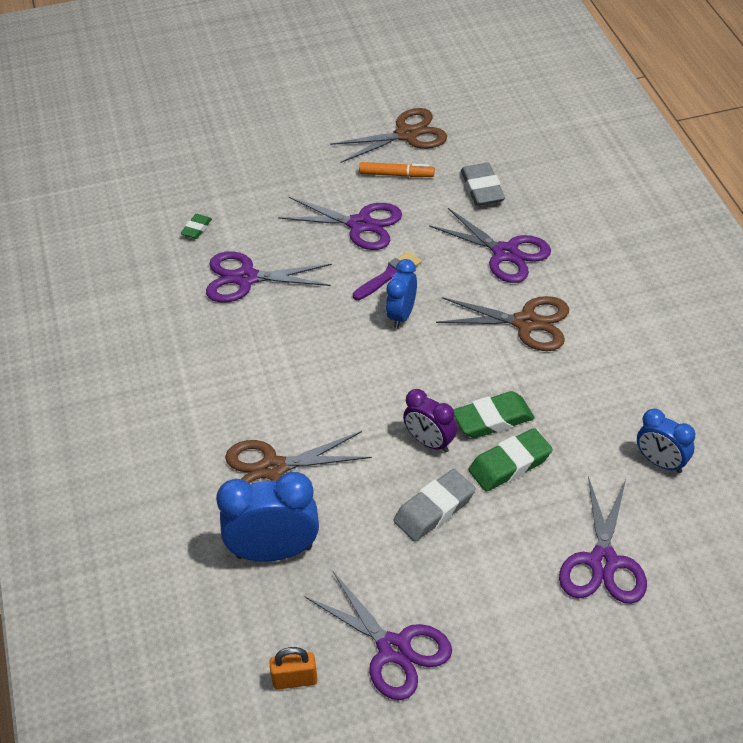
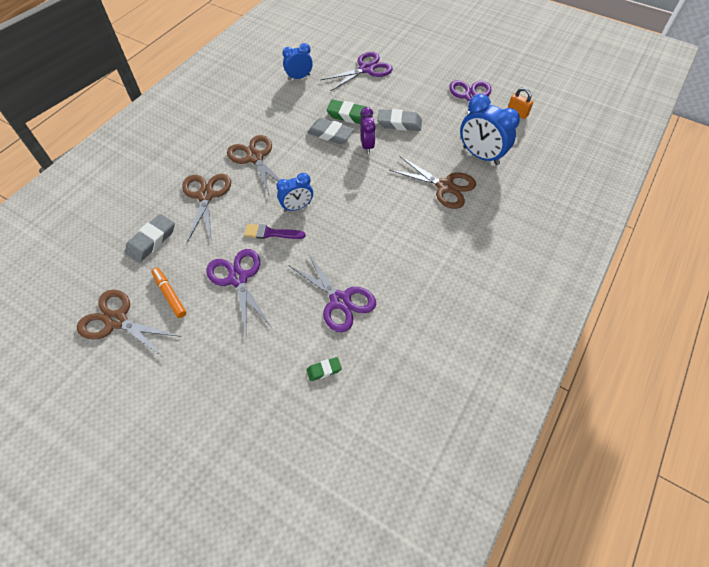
camera: 135 degrees left, 10 degrees up
purple scissors [429,208,551,283] -> brown scissors [182,174,231,242]
green eraser [453,391,535,438] -> grey eraser [307,118,354,144]
blue clock [637,409,695,473] -> blue clock turned 105 degrees counterclockwise [282,43,313,80]

